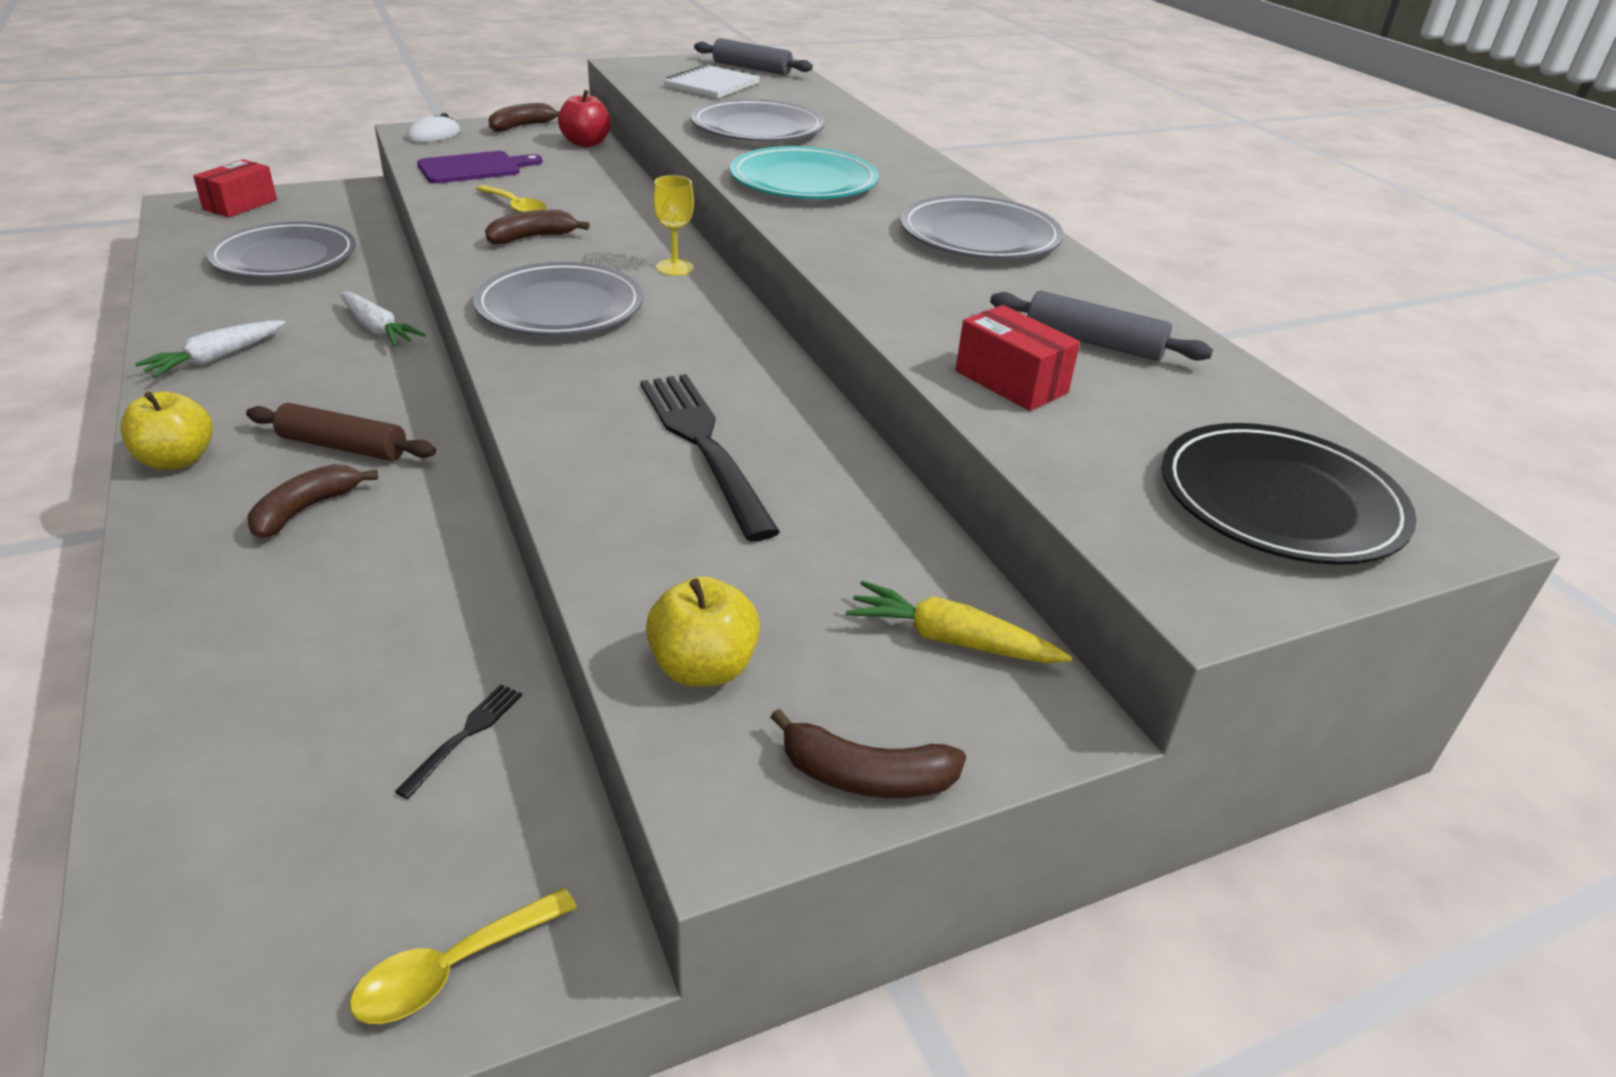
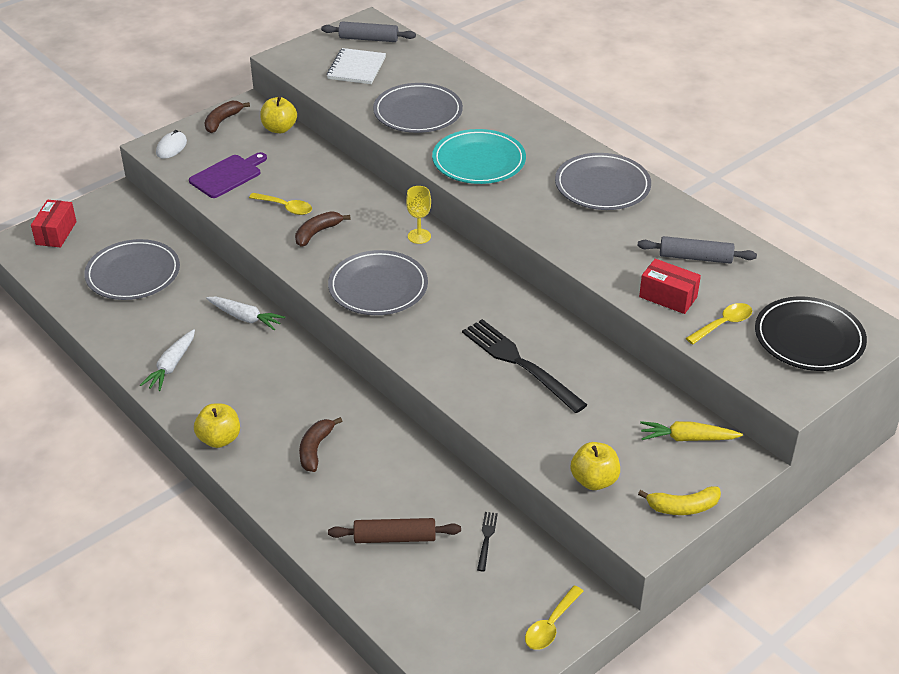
camera: 15 degrees left, 5 degrees up
brown rolling pin [246,403,436,461] -> brown rolling pin moved to [328,518,461,543]
red apple [558,90,611,147] -> yellow apple [260,97,297,133]
brown banana [770,709,966,798] -> yellow banana [638,486,721,515]
none -> yellow spoon [686,303,752,344]

